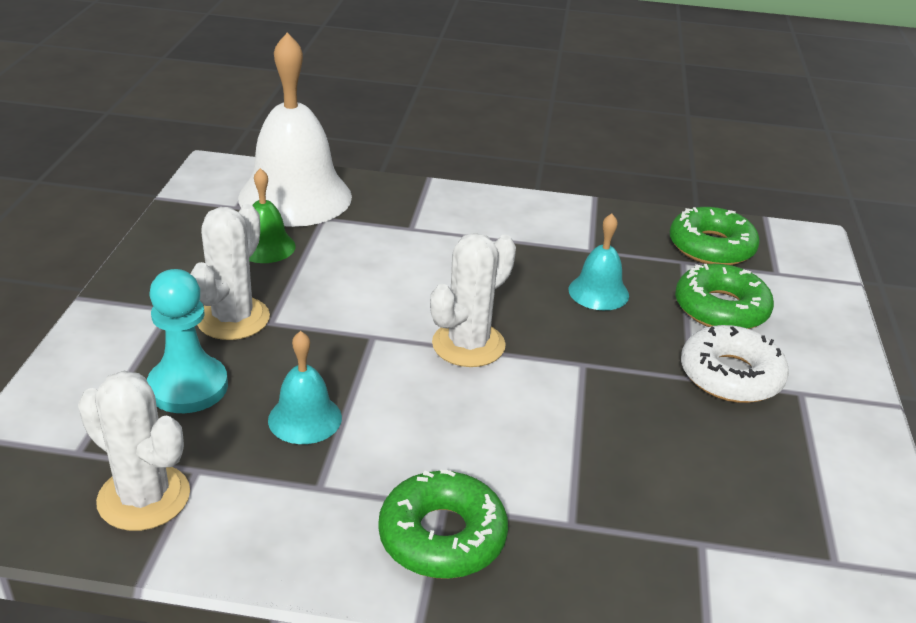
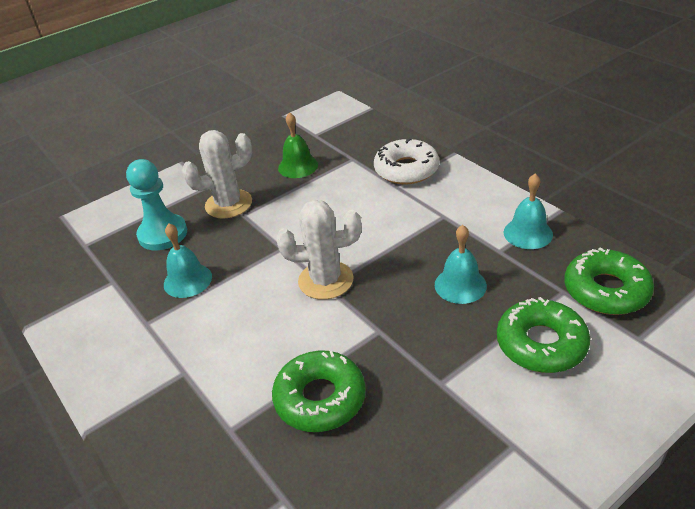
camera: 50 degrees right, 5 degrees up
white cactus [78,371,190,531] -> none
white bell [238,33,352,227] -> none
green donut [378,470,508,579] -> green donut moved to [272,351,366,432]
white donut [681,325,789,403] -> white donut moved to [374,138,439,185]
none -> turquoise bell [504,174,553,249]

